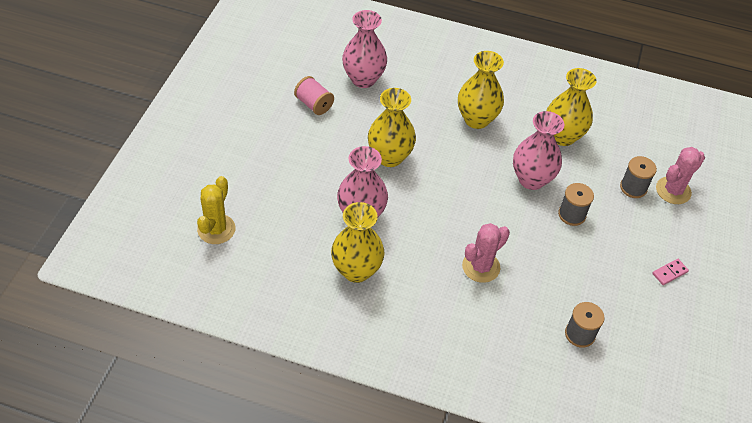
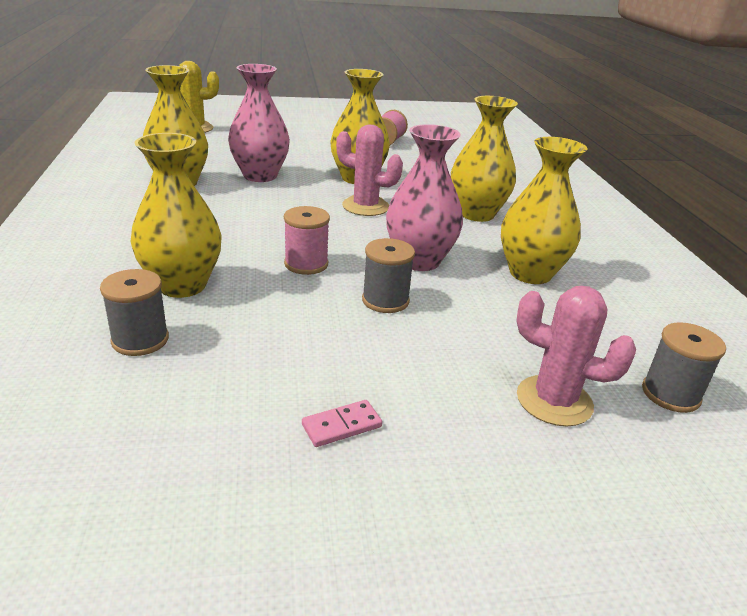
camera: 65 degrees right, 20 degrees down
pink vase [342,10,387,88] -> none
pink cactus [462,223,510,283] -> pink cactus moved to [336,124,403,216]
grey spool [620,156,657,198] -> grey spool moved to [642,322,726,413]
pink domino [652,259,689,285] -> pink domino turned 60 degrees counterclockwise [302,400,382,447]
none -> yellow vase [130,133,221,298]
none -> pink spool [284,206,330,275]

